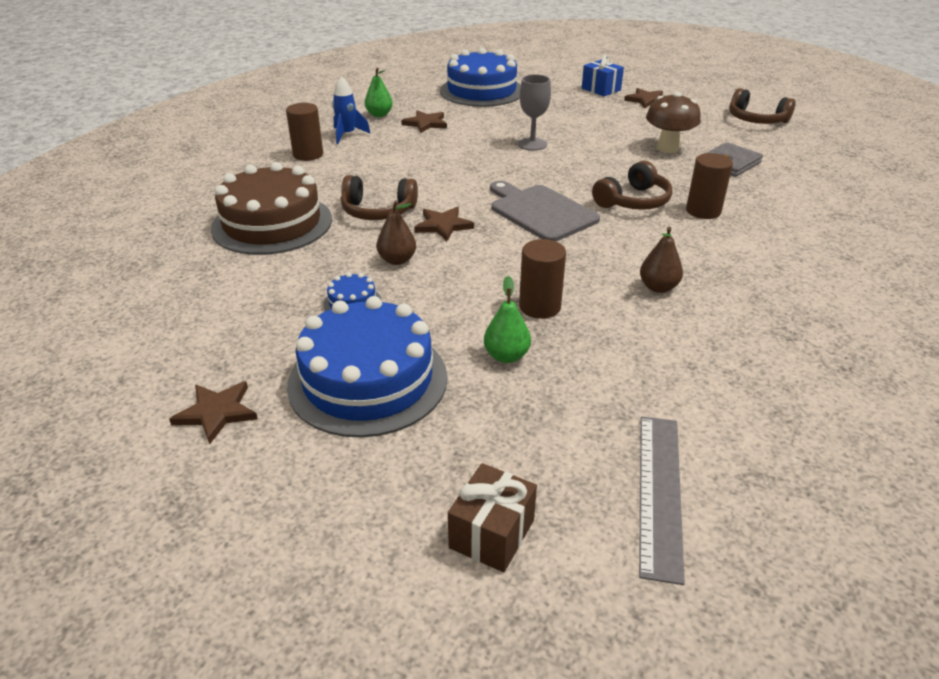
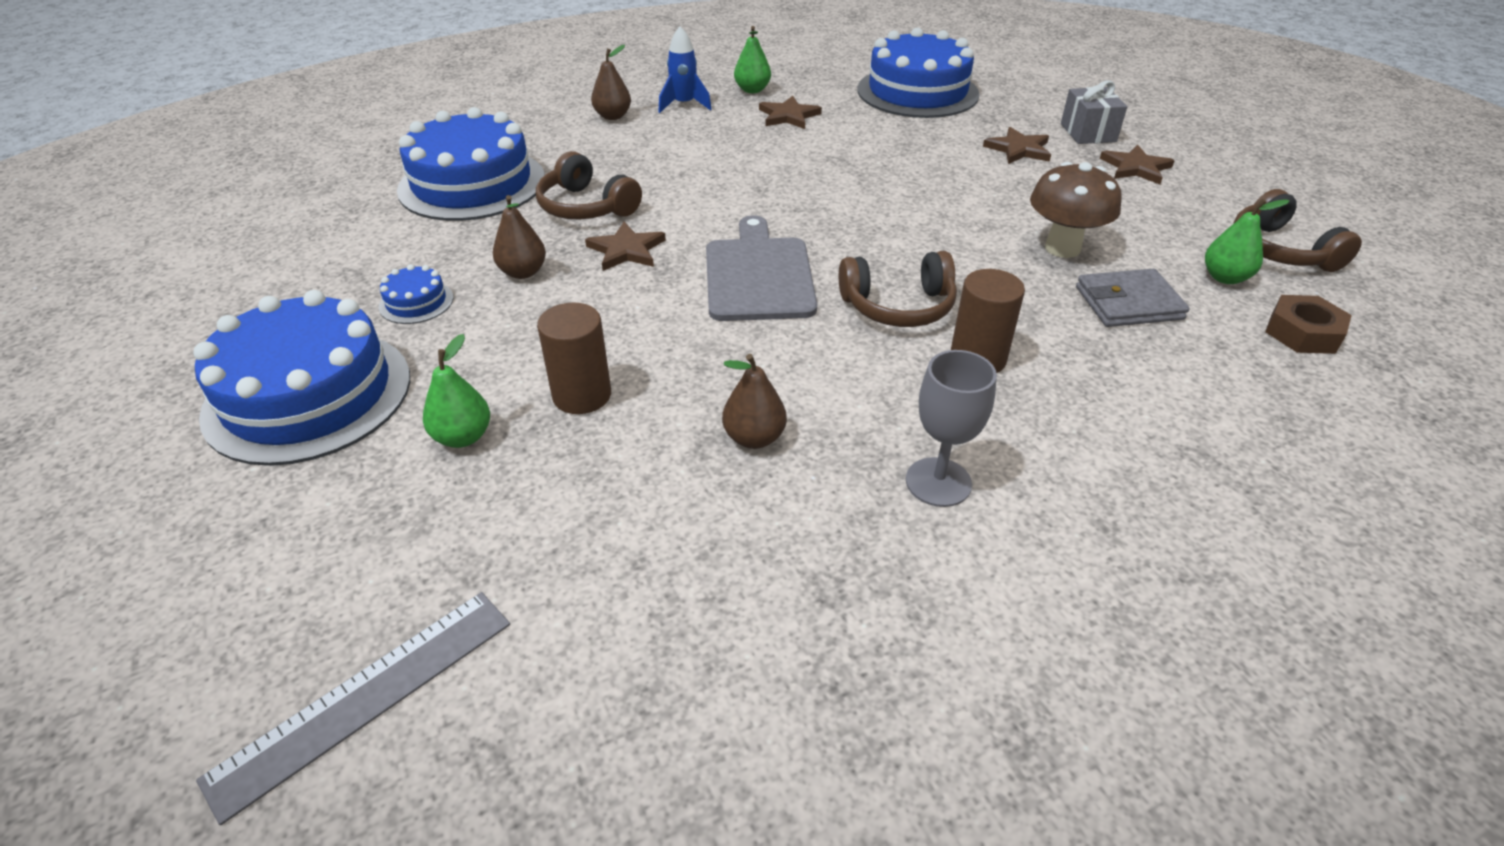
camera: 35 degrees right, 5 degrees up
brown star [169,381,258,445] -> brown star moved to [983,127,1051,164]
brown cake [211,162,332,255] -> blue cake [397,107,545,221]
brown cylinder [286,103,323,161] -> brown pear [591,45,631,120]
brown gift [448,463,537,572] -> none
grey goblet [518,74,551,151] -> grey goblet moved to [906,350,997,507]
blue gift [582,55,624,96] -> grey gift [1061,80,1127,144]
none -> green pear [1205,199,1289,284]
none -> brown nut [1265,295,1352,354]

